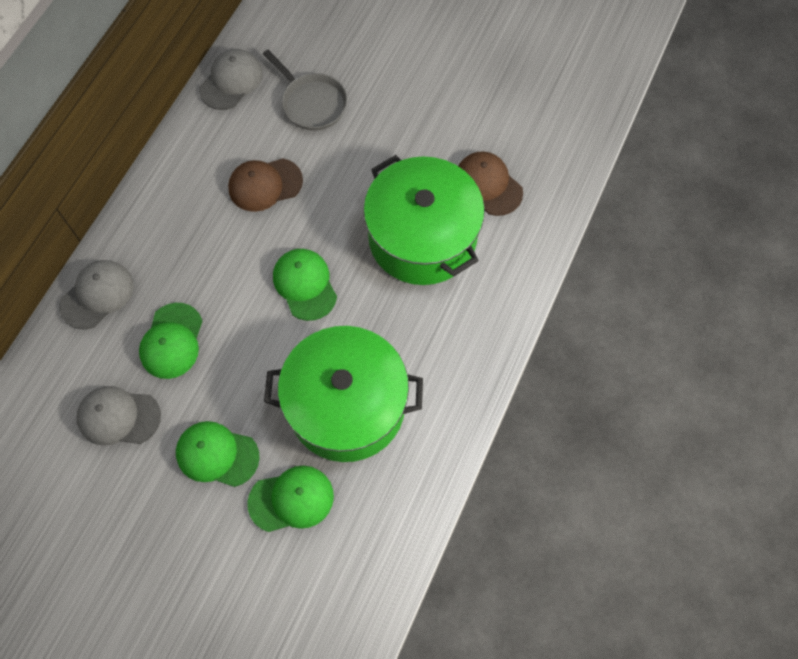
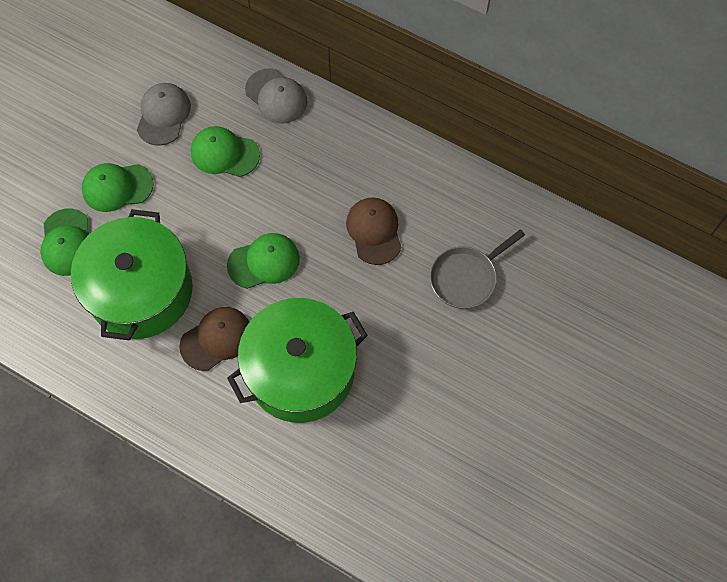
camera: 95 degrees right, 0 degrees up
green cap [176,421,260,487] -> green cap turned 120 degrees counterclockwise [82,163,154,212]
grey cap [199,49,263,110] -> none
brown cap [458,152,523,216] -> brown cap moved to [179,307,249,371]

